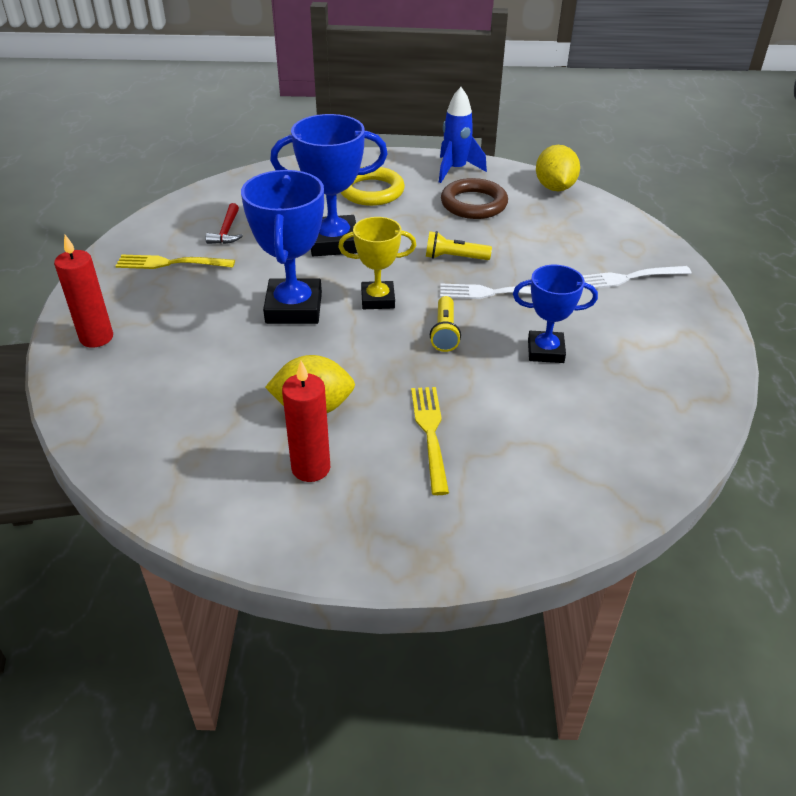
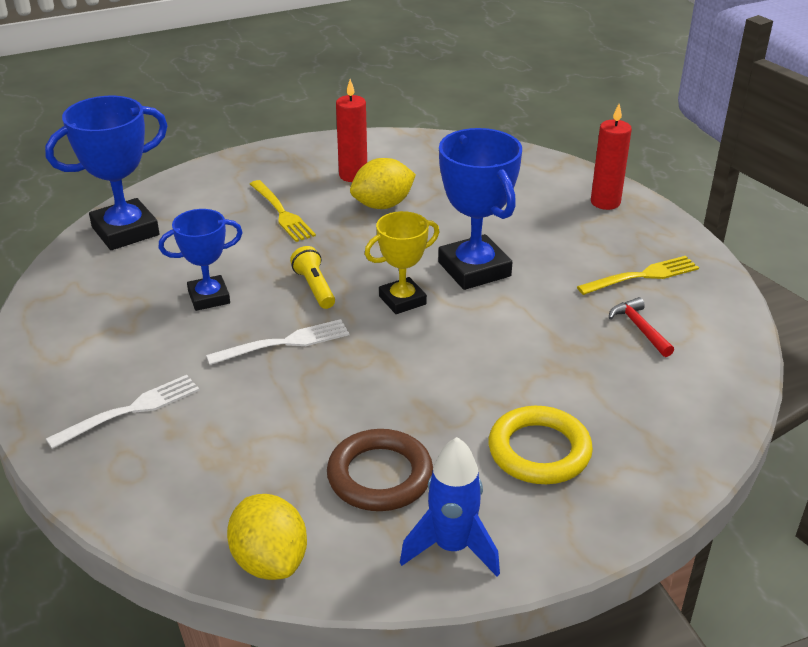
camera: 155 degrees right, 5 degrees down
blue trophy [270,114,388,256] -> blue trophy moved to [45,96,168,250]
yellow flashlight [426,231,492,260] -> none

